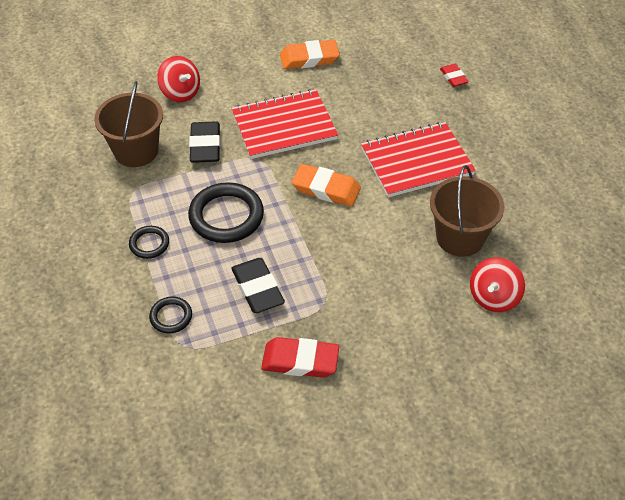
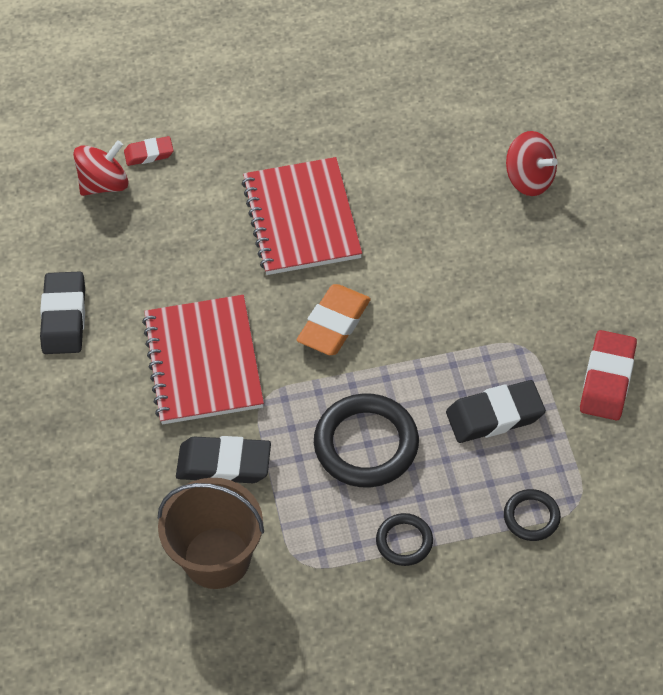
camera: 80 degrees left, 5 degrees up
red spinning top [157,56,200,102] -> red spinning top moved to [73,140,128,196]
orange eraser [280,40,340,69] -> black eraser [40,272,85,354]
brown bucket [430,165,504,257] -> none

